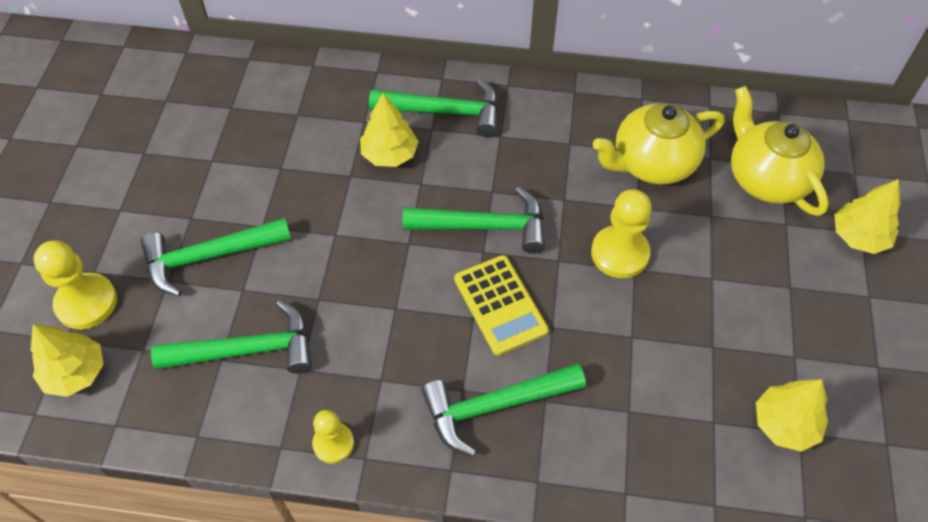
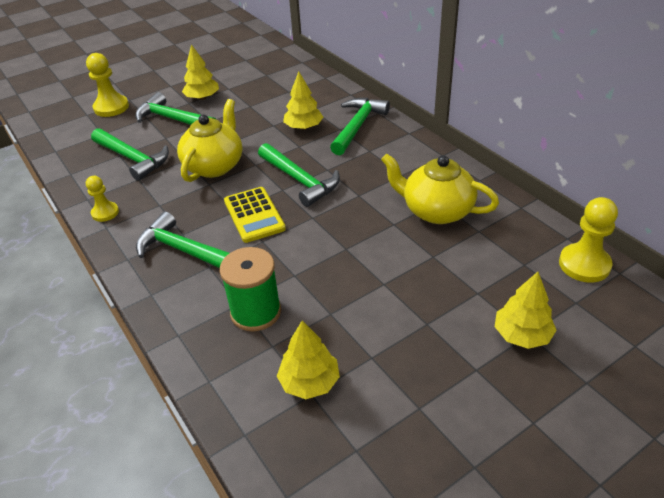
camera: 50 degrees right, 15 degrees down
yellow tree [31,324,104,397] -> yellow tree moved to [182,44,219,100]
green hammer [369,78,499,137] -> green hammer turned 120 degrees counterclockwise [330,98,390,155]
yellow calculator [454,255,549,356] -> yellow calculator turned 45 degrees counterclockwise [224,187,286,243]
yellow pawn [591,189,652,278] -> yellow pawn moved to [559,197,618,283]
yellow teapot [731,86,829,216] -> yellow teapot moved to [177,99,242,182]
none -> green spool [220,247,281,331]

